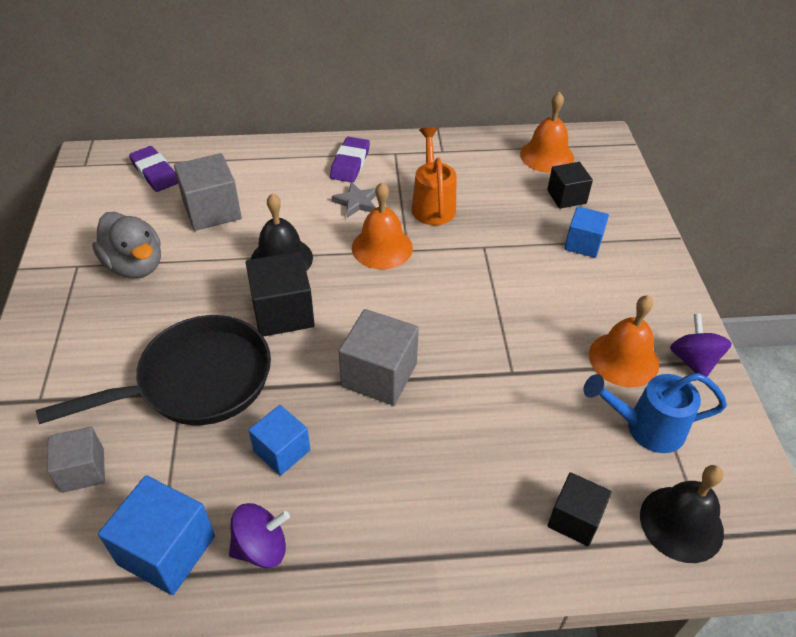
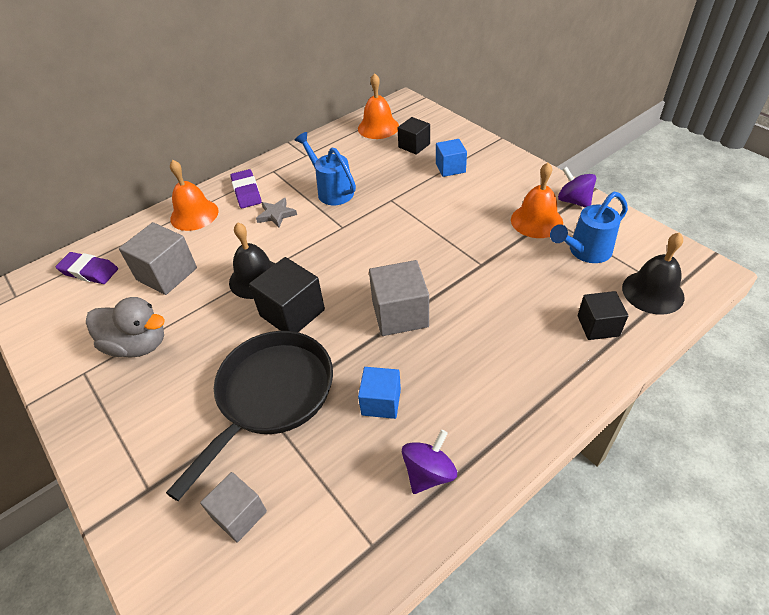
camera: 30 degrees left, 0 degrees up
blue cube [98,475,215,595] -> none
orange bell [352,182,413,269] -> orange bell moved to [170,160,219,231]
orange watering can [412,127,457,225] -> blue watering can [295,132,356,205]

